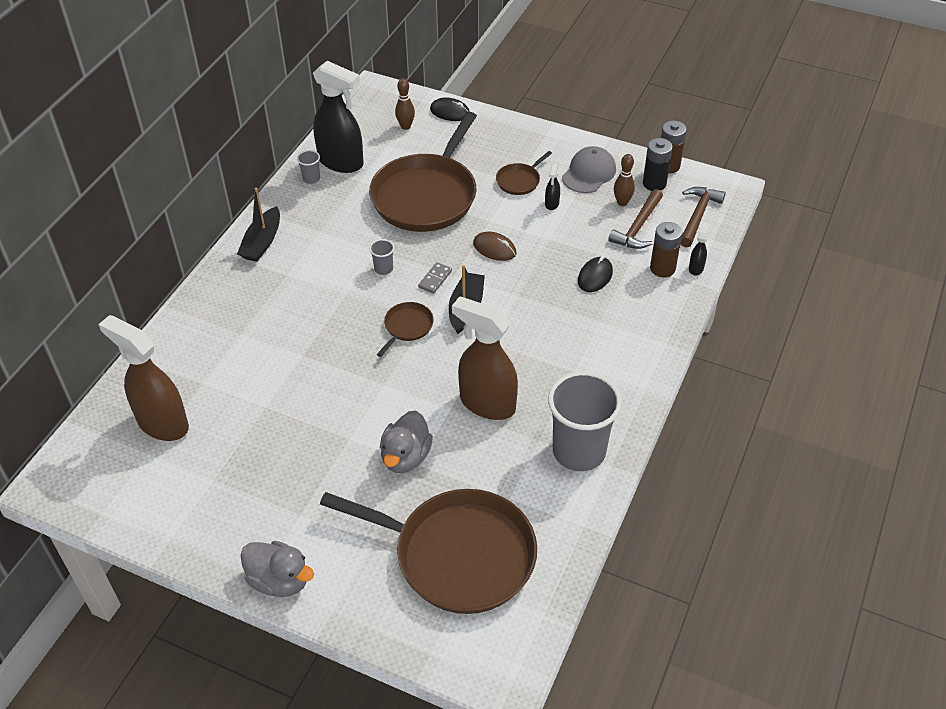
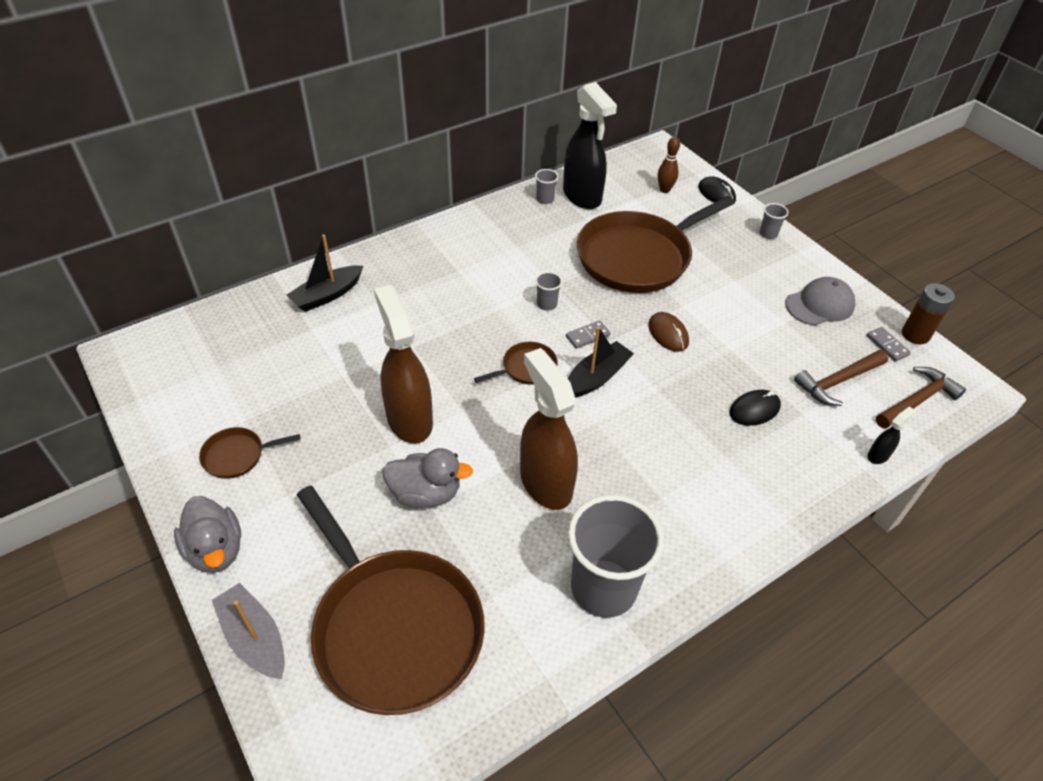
camera: 30 degrees right, 0 degrees up
brown spray bottle [98,315,189,441] -> brown spray bottle moved to [374,285,433,443]
black boat [237,187,280,262] -> black boat moved to [287,234,363,312]
grey duck [380,411,433,473] -> grey duck turned 135 degrees counterclockwise [382,448,473,508]
brown pan [496,151,552,195] -> brown pan moved to [199,427,300,479]
black spray bottle [545,163,560,210] -> none
brown bowling pin [614,154,635,206] -> none
black battery [643,138,673,191] -> grey domino [866,327,911,362]
brown battery [650,222,682,278] -> none
none -> grey boat [212,583,285,679]
none -> grey cup [759,203,789,239]

